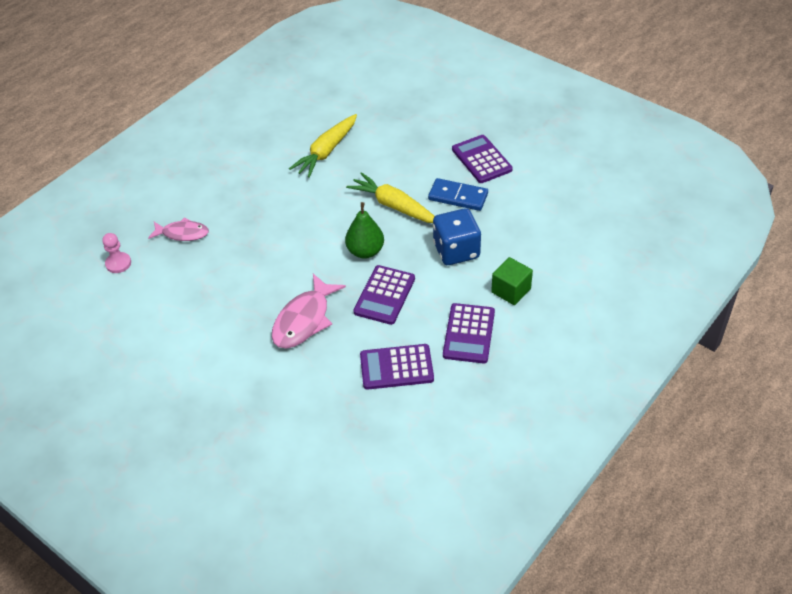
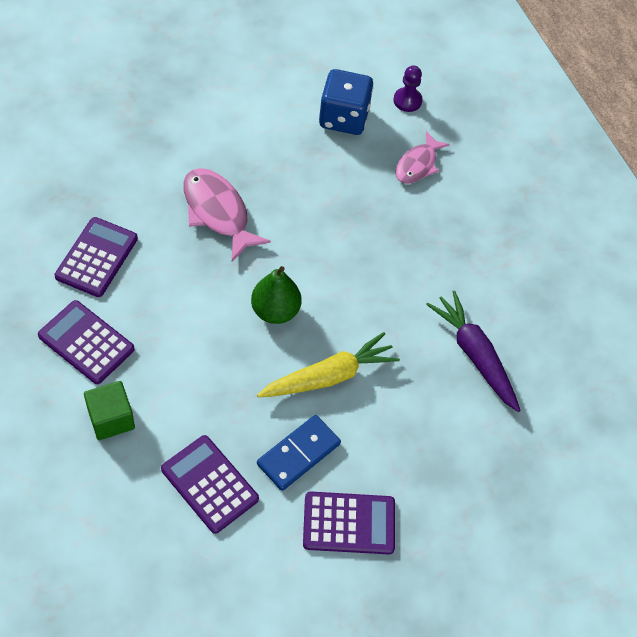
camera: 110 degrees right, 10 degrees up
pink pawn [102,233,131,273] -> purple pawn [393,66,423,112]
yellow carrot [289,114,357,178] -> purple carrot [426,290,521,412]
purple calculator [353,265,415,325] -> purple calculator moved to [161,435,259,534]
blue dice [433,208,481,265] -> blue dice moved to [319,69,373,135]

